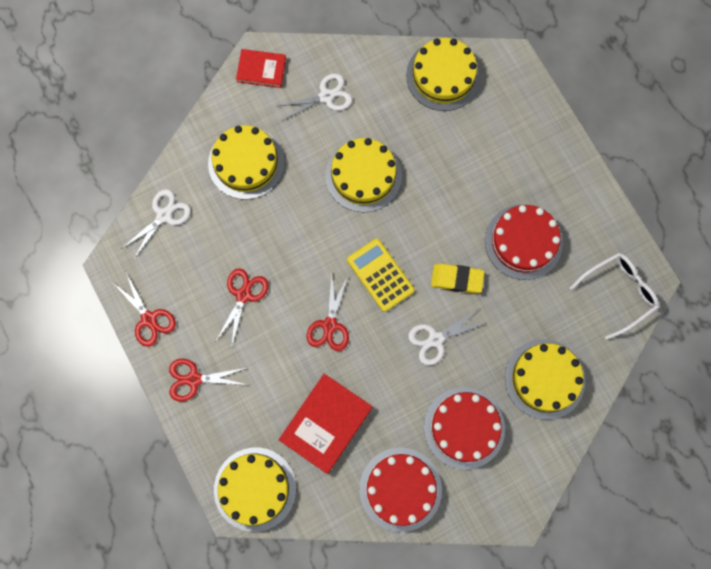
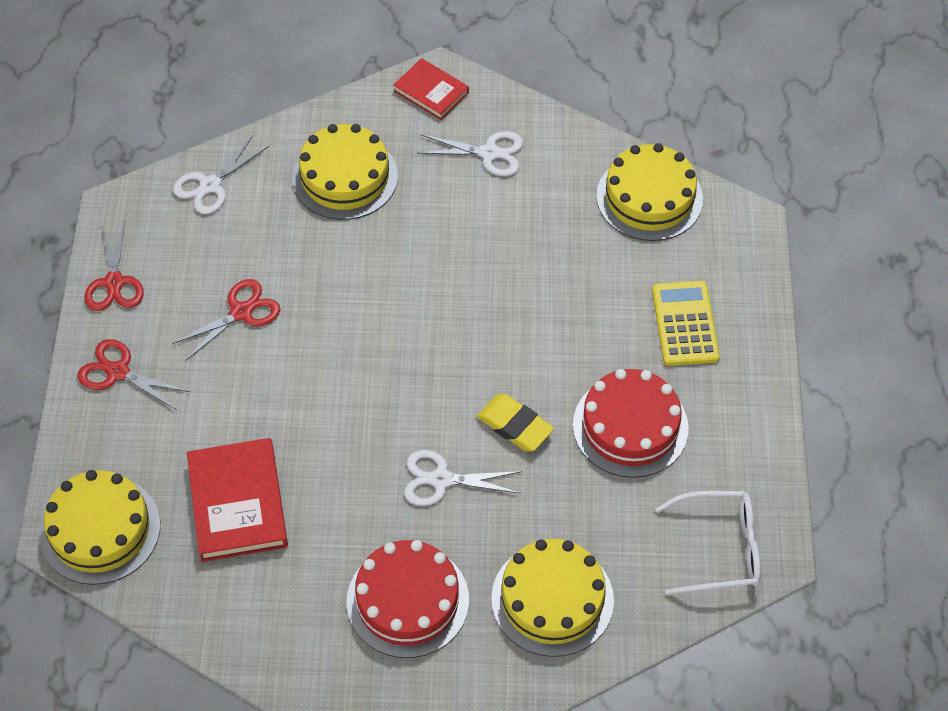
camera: 30 degrees right, 20 degrees down
white scissors [121,189,191,259] -> white scissors turned 150 degrees clockwise [173,136,269,214]
red book [279,374,372,474] -> red book turned 75 degrees counterclockwise [187,438,288,562]
red scissors [307,274,349,351] -> none
yellow cake [325,138,402,212] -> none
yellow calculator [347,239,414,312] -> yellow calculator moved to [652,281,720,366]
red cake [360,448,442,532] -> none

